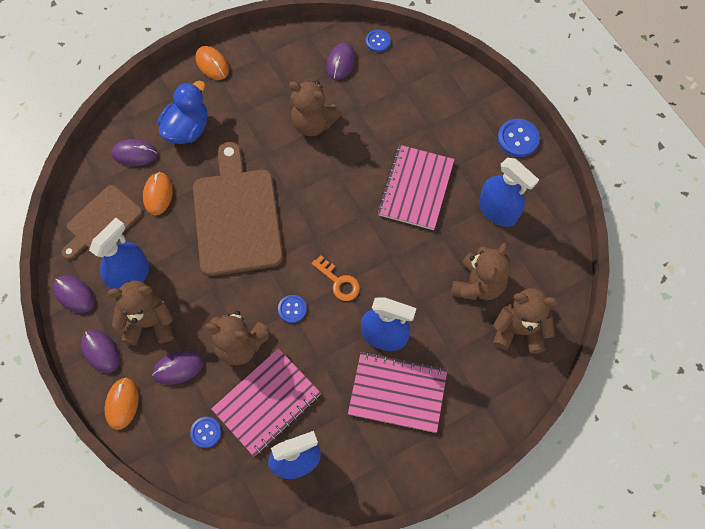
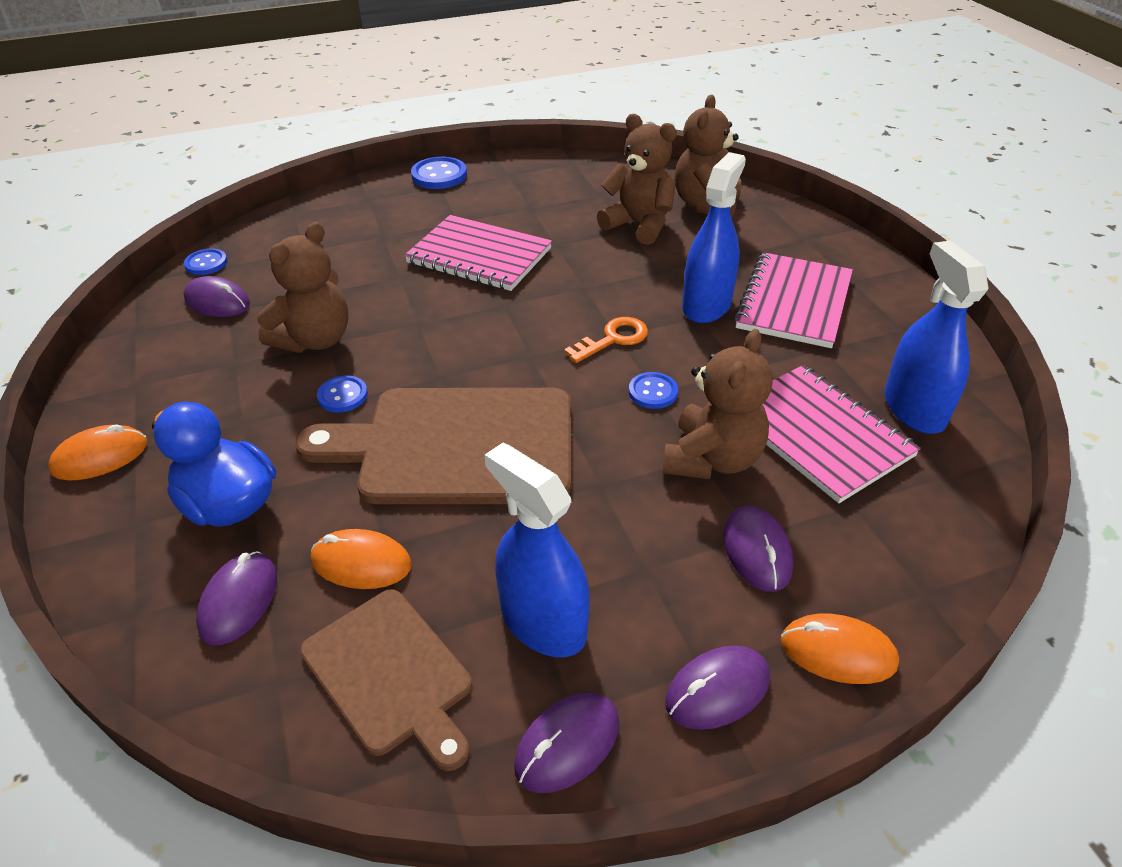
camera: 80 degrees left, 25 degrees down
brown teddy bear [108,280,174,345] -> none
blue button [190,417,221,448] -> blue button moved to [317,375,368,412]
blue spray bottle [479,158,539,227] -> none

